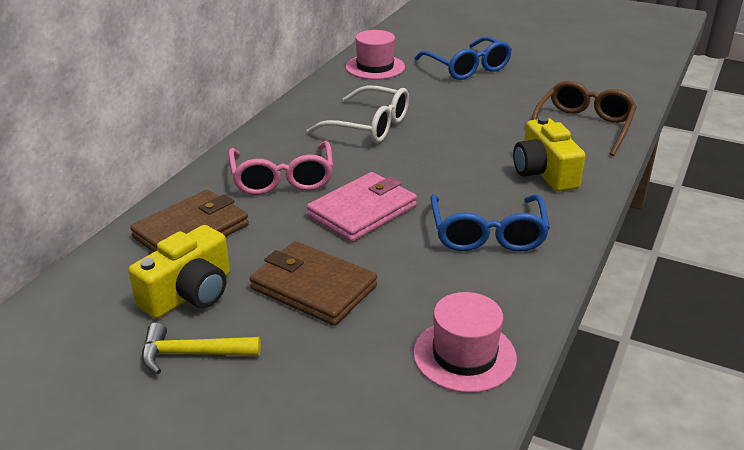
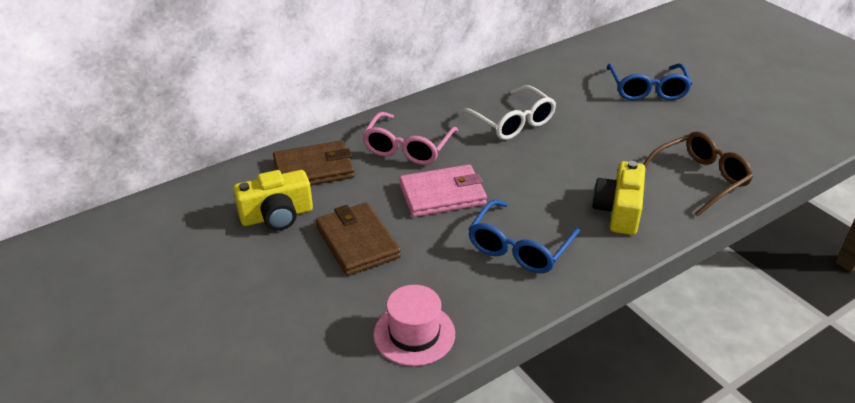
camera: 30 degrees right, 5 degrees up
yellow hammer [142,323,261,374] -> none
pink hat [346,30,405,79] -> none

